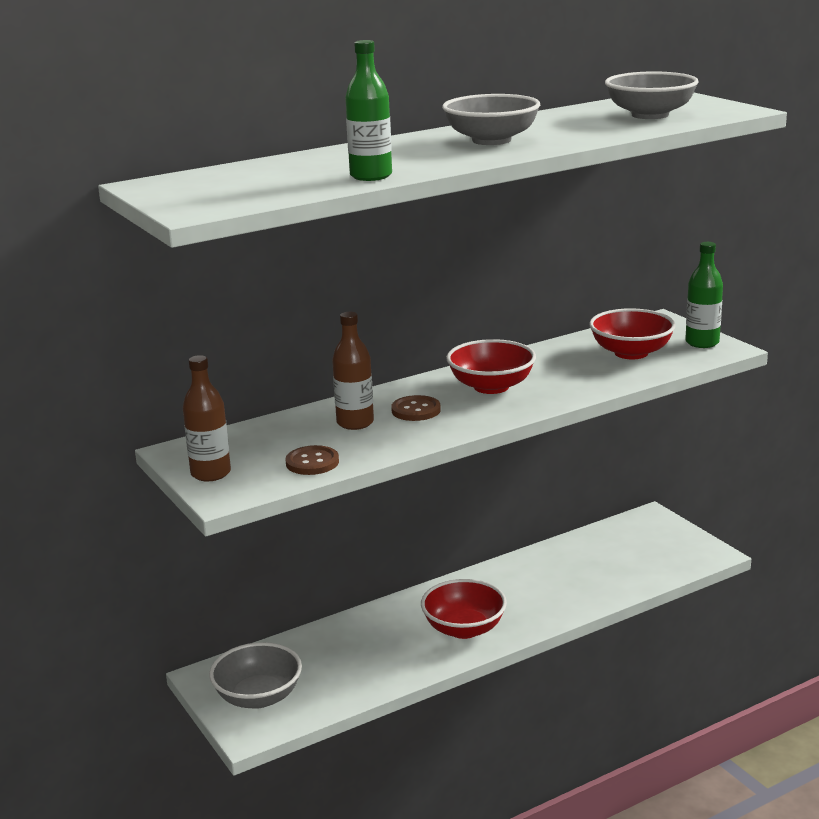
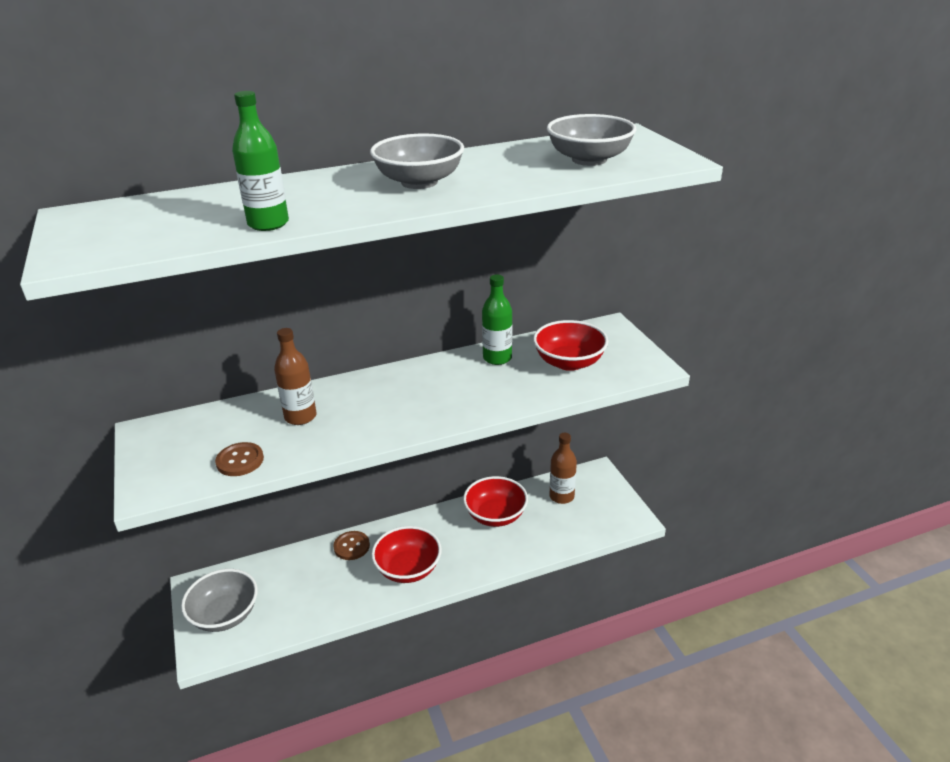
camera: 10 degrees right, 10 degrees up
brown bottle [183,355,231,481] -> brown bottle moved to [550,433,577,504]
brown button [391,395,441,421] -> brown button moved to [333,531,370,560]
red bowl [446,339,536,394] -> red bowl moved to [463,476,528,527]
green bottle [685,242,723,348] -> green bottle moved to [482,275,512,365]

